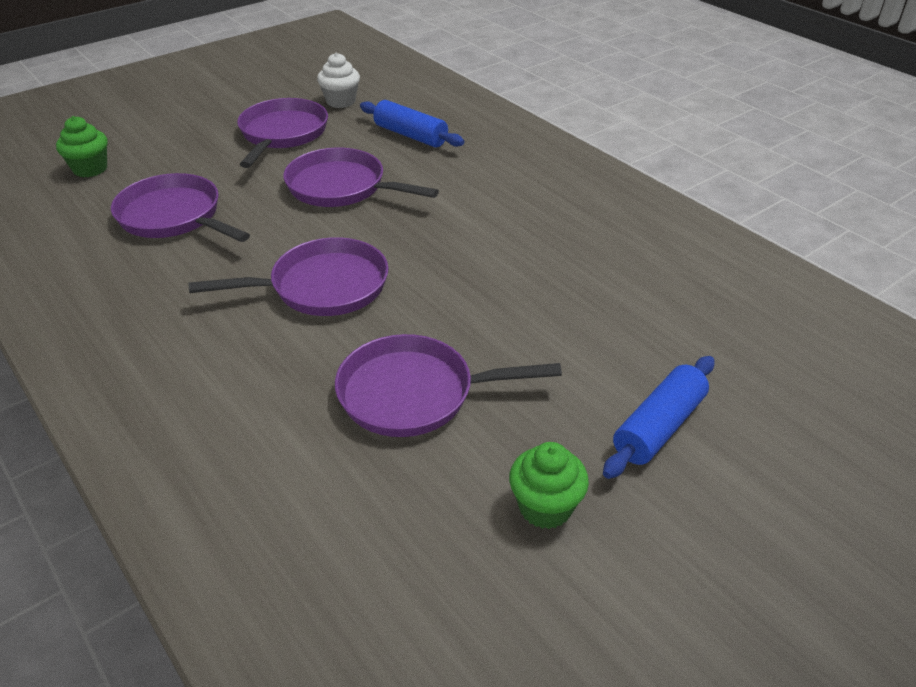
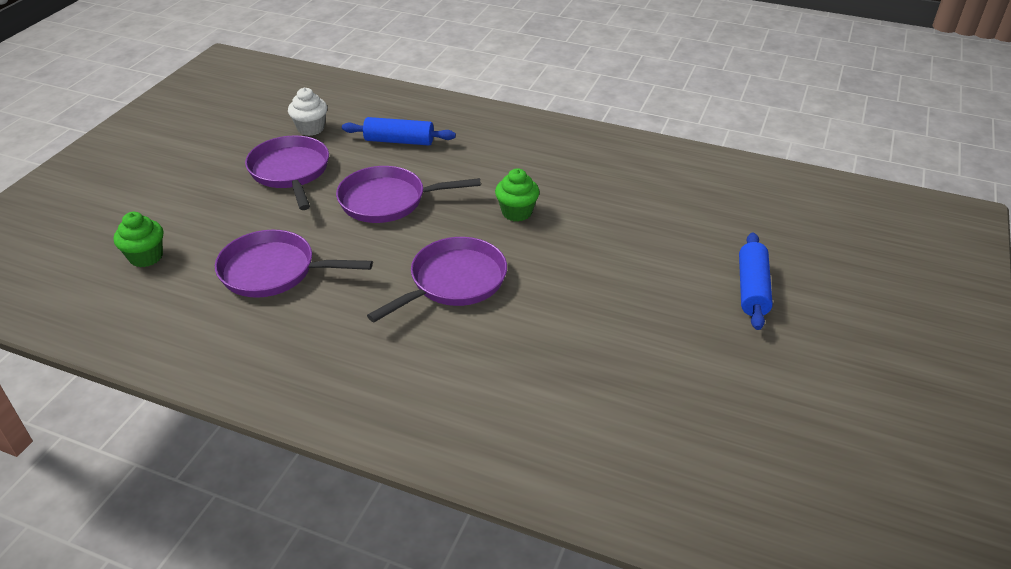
camera: 30 degrees left, 0 degrees up
purple pan [335,334,562,437] -> none
green cupcake [509,442,589,529] -> green cupcake moved to [495,168,539,222]

